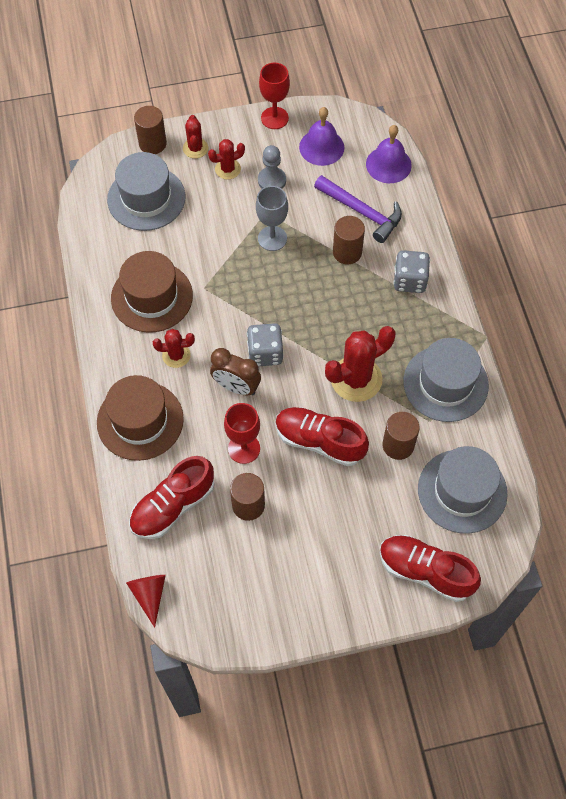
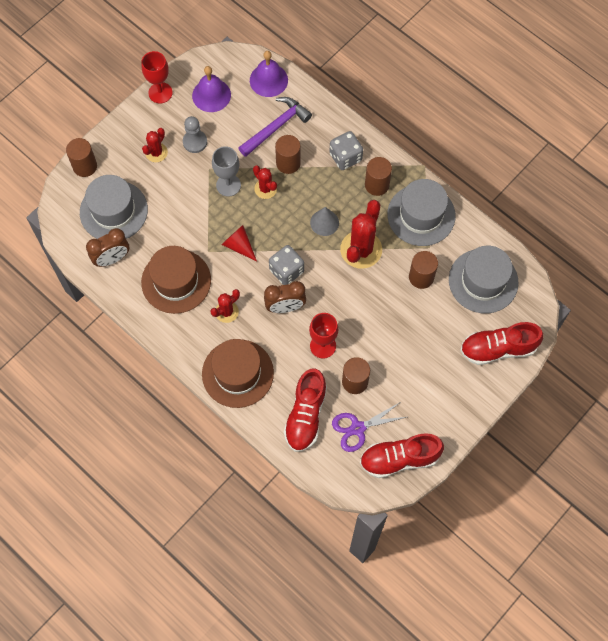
camera: 35 degrees left, 5 degrees up
red cone [126,575,166,628] -> red cone moved to [222,225,257,261]
red cactus [183,115,208,158] -> red cactus moved to [253,166,277,199]
red shoe [275,407,369,466] -> red shoe moved to [360,433,444,478]
purple hammer [314,175,402,243] -> purple hammer turned 45 degrees counterclockwise [239,97,312,157]
none -> brown clock [86,228,129,267]
none -> grey cone [310,207,339,236]
none -> purple scissors [332,403,406,452]
none -> brown cylinder [365,157,392,196]

